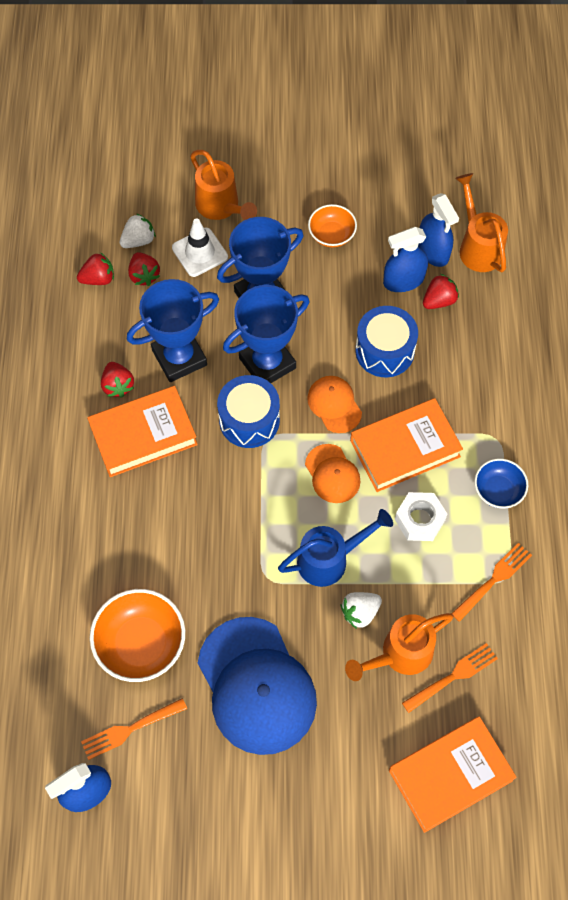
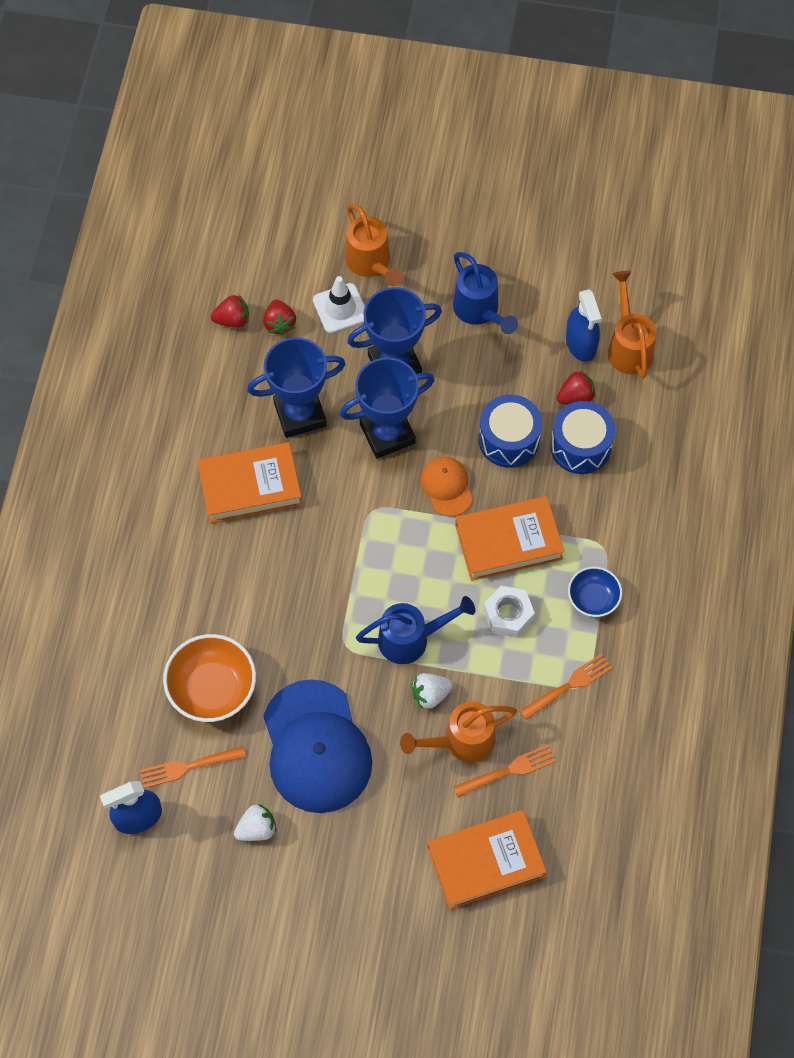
camera: 10 degrees right, 0 degrees up
red strawberry [101,362,134,397] -> none
white strawberry [120,213,156,248] -> white strawberry moved to [234,804,277,841]
blue drum [217,375,280,448] -> blue drum moved to [550,401,615,474]
orange cap [305,444,361,503] -> none
orange bowl [308,204,357,247] -> blue watering can [453,252,518,334]
blue spray bottle [383,227,428,292] -> none

